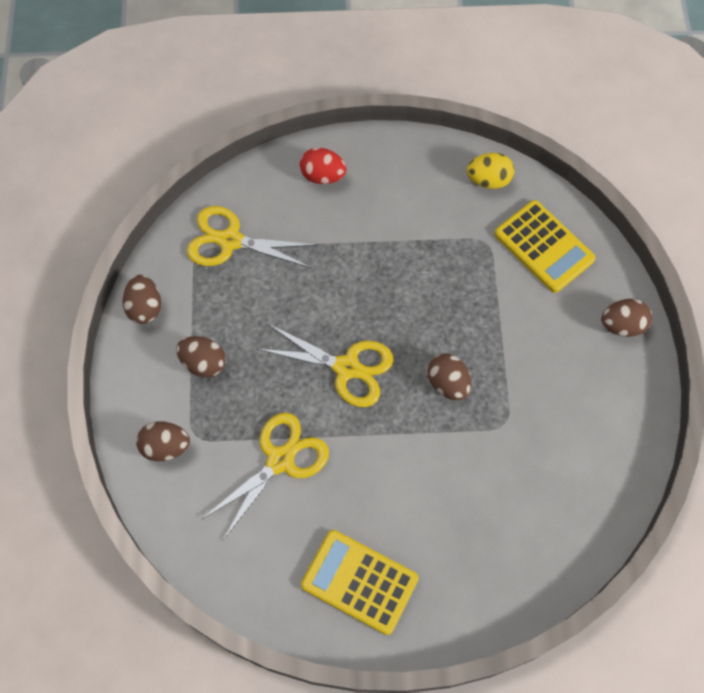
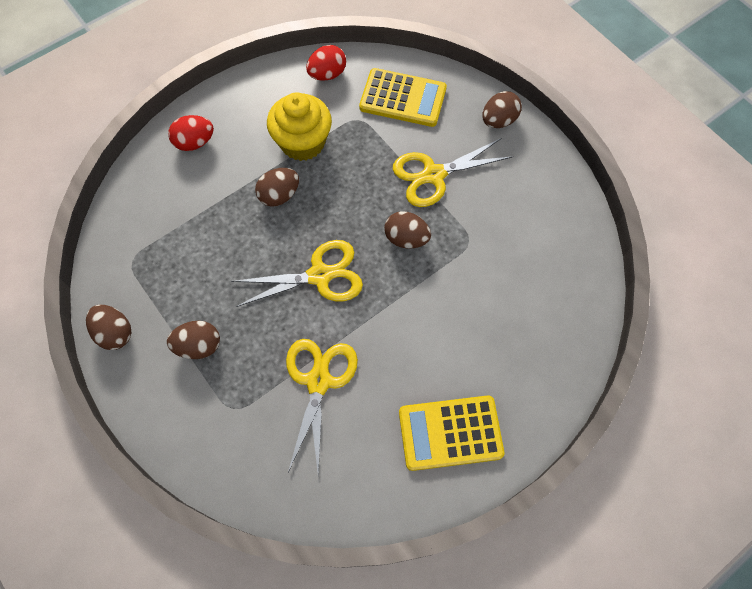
camera: 35 degrees left, 0 degrees up
brown egg [136,421,190,461] -> brown egg moved to [255,168,299,207]
yellow scissors [186,206,318,268] -> yellow scissors moved to [393,138,513,207]
yellow egg [467,153,515,189] -> red egg [306,45,346,81]
none -> yellow cupcake [267,93,332,161]

